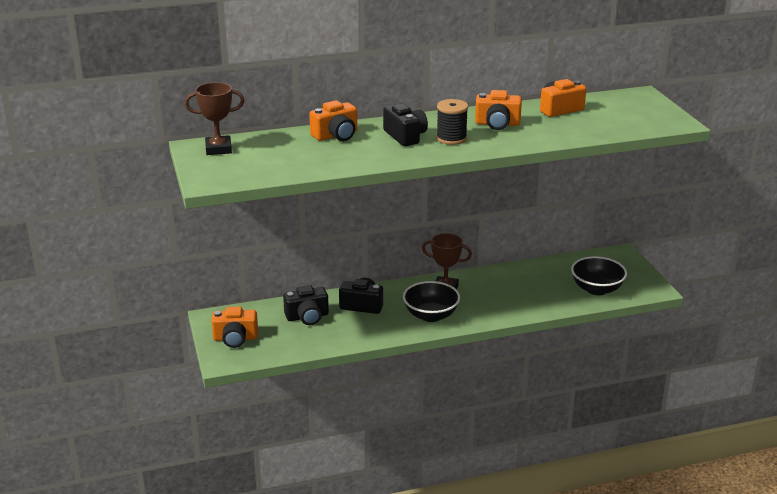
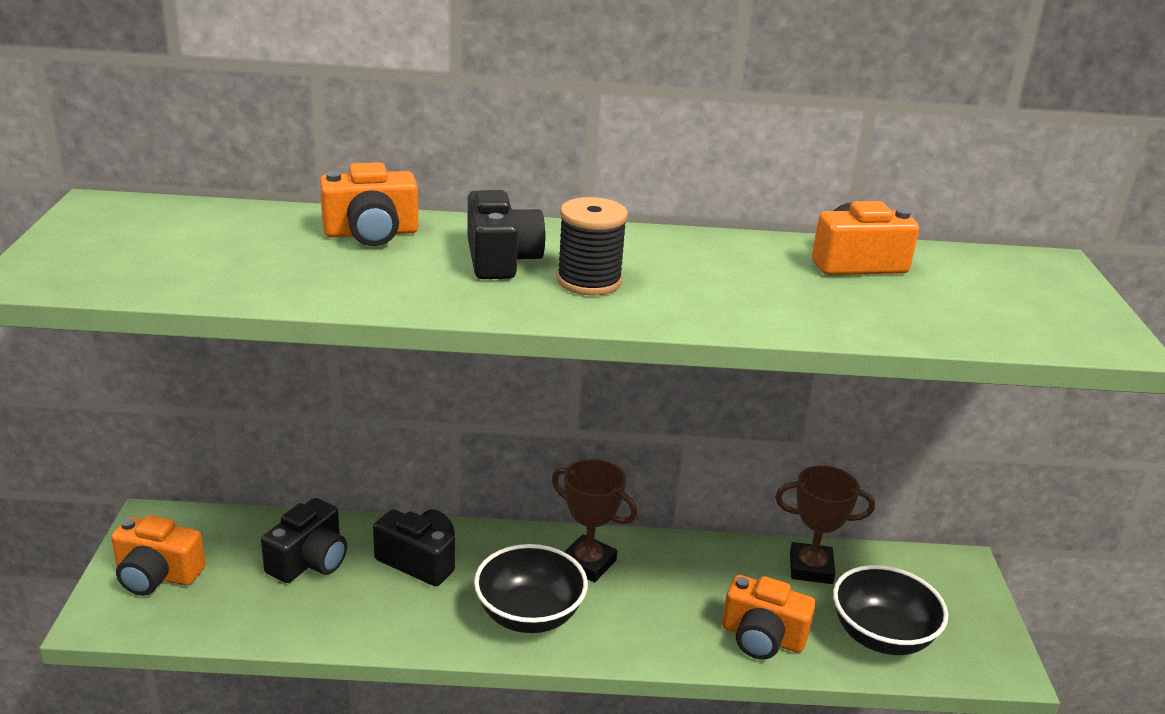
camera: 15 degrees right, 0 degrees up
brown trophy [185,82,244,155] -> brown trophy moved to [775,465,875,584]
black camera [283,285,329,325] -> black camera turned 60 degrees counterclockwise [261,498,347,583]
orange camera [475,90,522,130] -> orange camera moved to [722,575,816,660]

